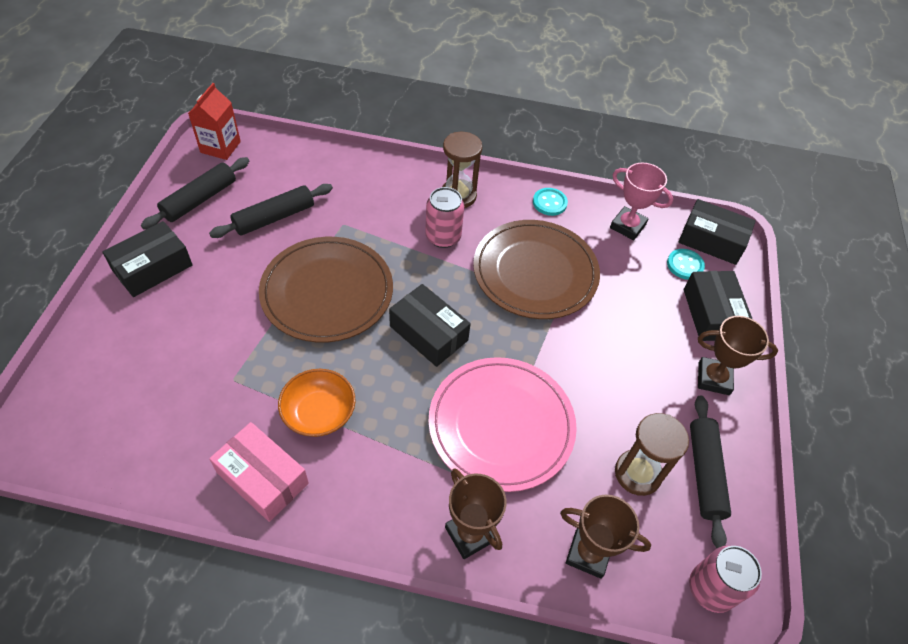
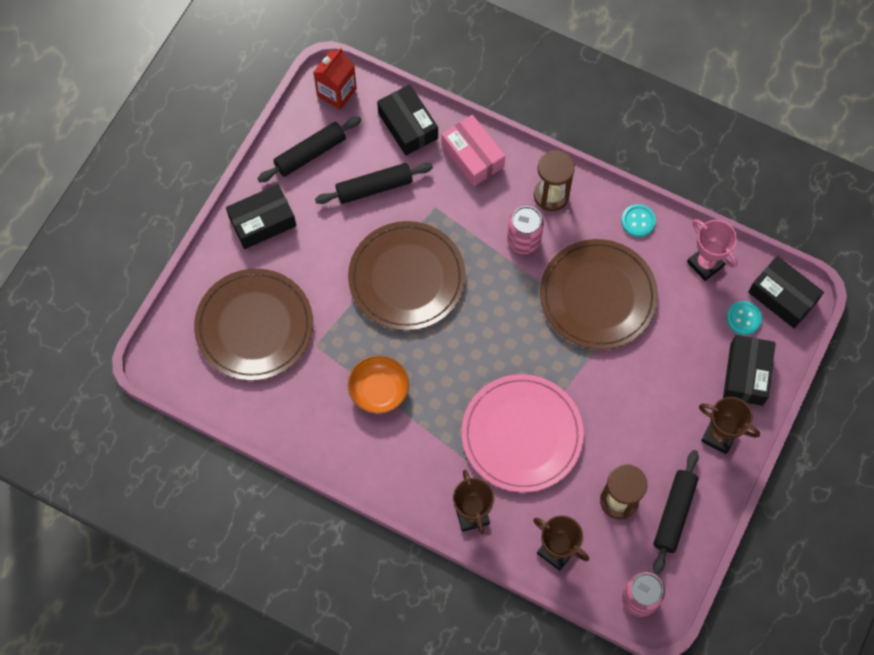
camera: 20 degrees right, 15 degrees up
pink box [209,422,309,522] -> pink box moved to [441,115,505,186]
black box [389,284,471,367] -> black box moved to [377,84,438,156]
none -> brown plate [194,269,313,381]

